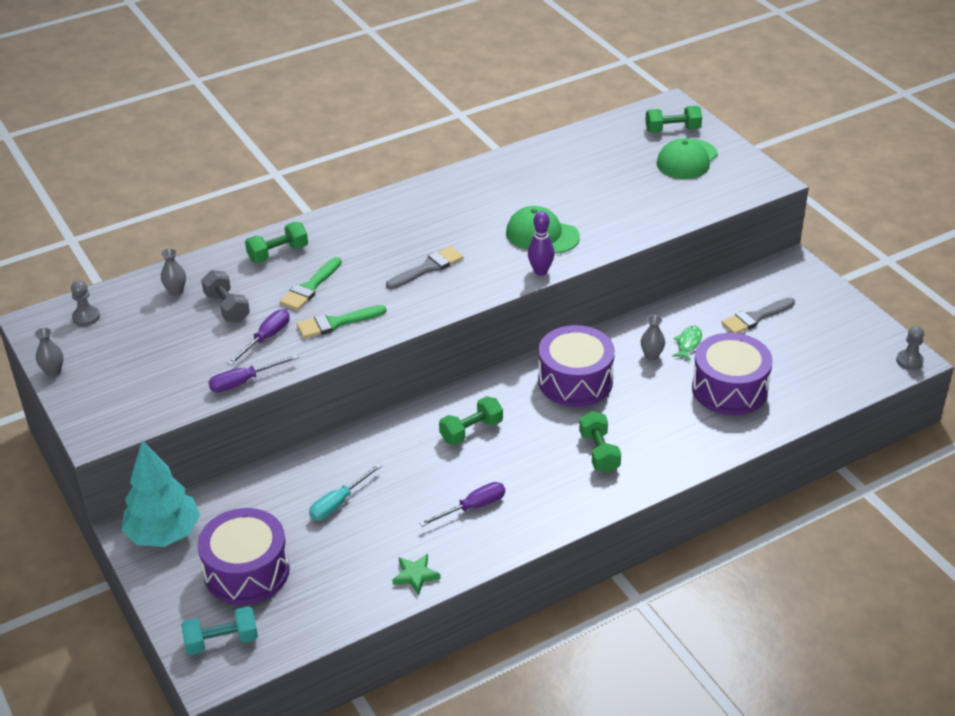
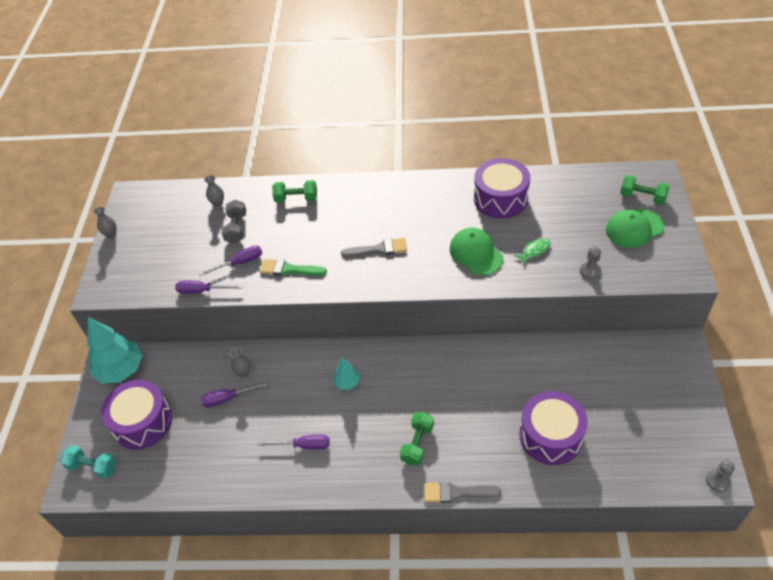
camera: 35 degrees right, 10 degrees up
grey pawn [71,281,100,326] -> grey pawn moved to [580,246,601,279]
green brush [280,257,342,310] -> none
turquoise screwdriver [309,463,382,521] -> purple screwdriver [201,381,269,407]
green star [392,554,441,595] -> none
green dumbbell [439,396,503,445] -> turquoise tree [333,358,360,390]
purple bowling pin [528,211,554,275] -> none
purple drum [538,325,615,407] -> purple drum moved to [474,158,530,218]
grey vase [641,315,665,360] -> grey vase moved to [230,347,251,377]
green fish [672,326,702,361] -> green fish moved to [514,238,550,264]
grey brush [722,297,795,333] -> grey brush moved to [424,481,501,503]

